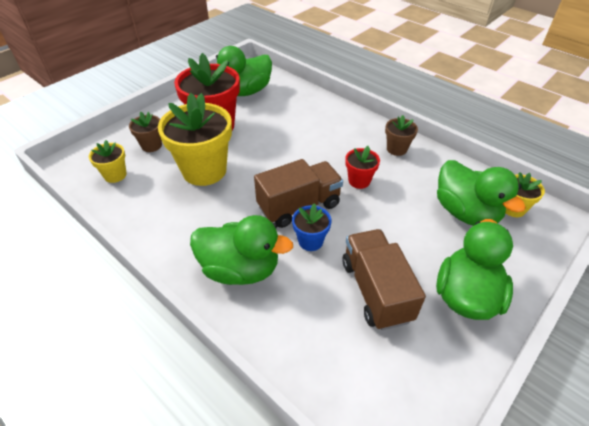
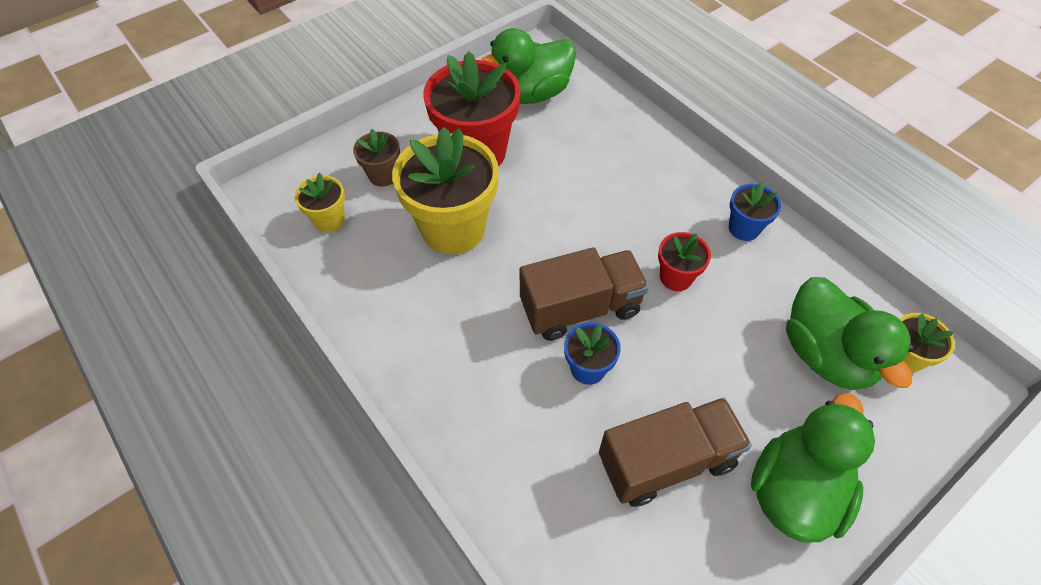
camera: 10 degrees right, 10 degrees up
green duck [190,215,293,285] -> none
brown truck [343,229,426,330] -> brown truck turned 75 degrees clockwise [599,398,752,507]
brown flower pot [385,115,418,156] -> blue flower pot [729,182,781,241]

